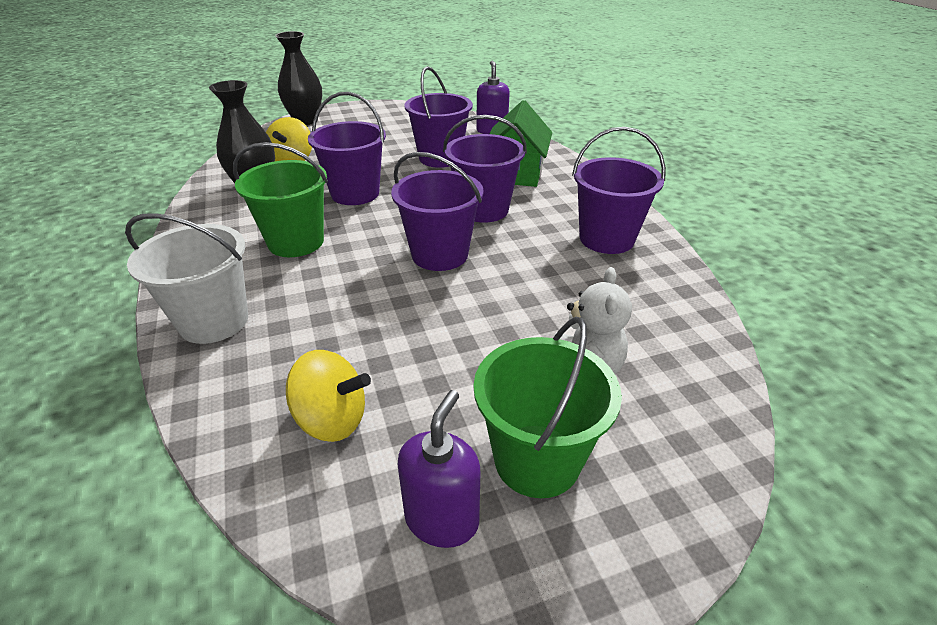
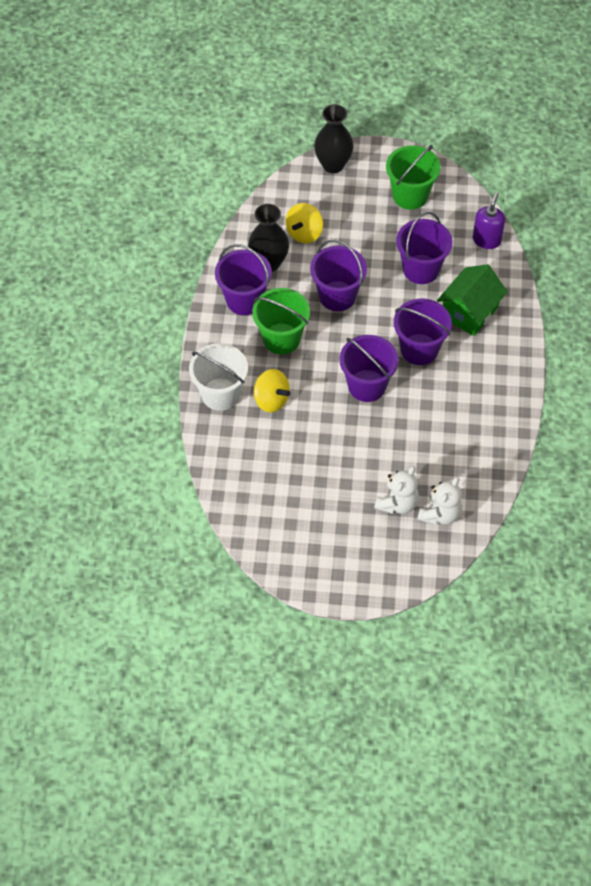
camera: 25 degrees right, 20 degrees up
yellow spinning top [286,350,371,442] -> yellow spinning top moved to [254,369,291,413]
purple soap dispenser [398,390,481,548] -> none
green bucket [474,317,622,498] -> green bucket moved to [386,145,441,210]
purple bucket [572,127,666,254] -> purple bucket moved to [215,244,272,315]
none -> white teddy bear [417,477,462,525]

